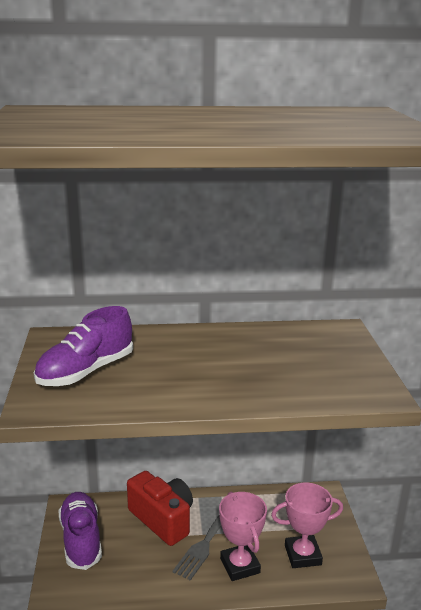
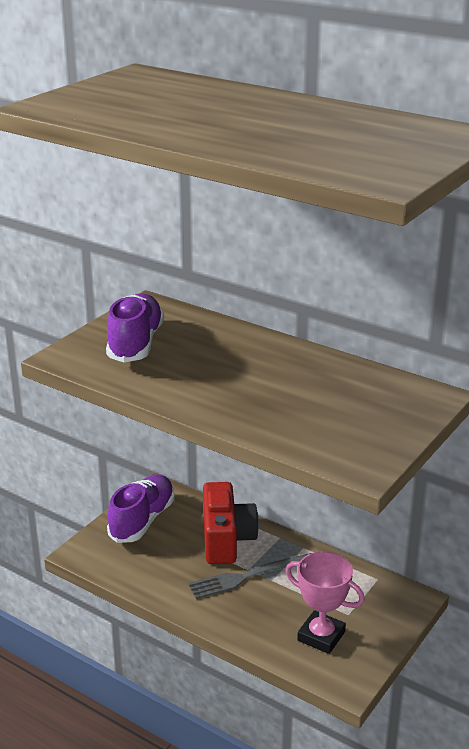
camera: 40 degrees right, 5 degrees up
purple shoe [34,306,133,386] -> purple shoe turned 105 degrees clockwise [106,293,164,363]
pink trophy [219,492,267,581] -> none

